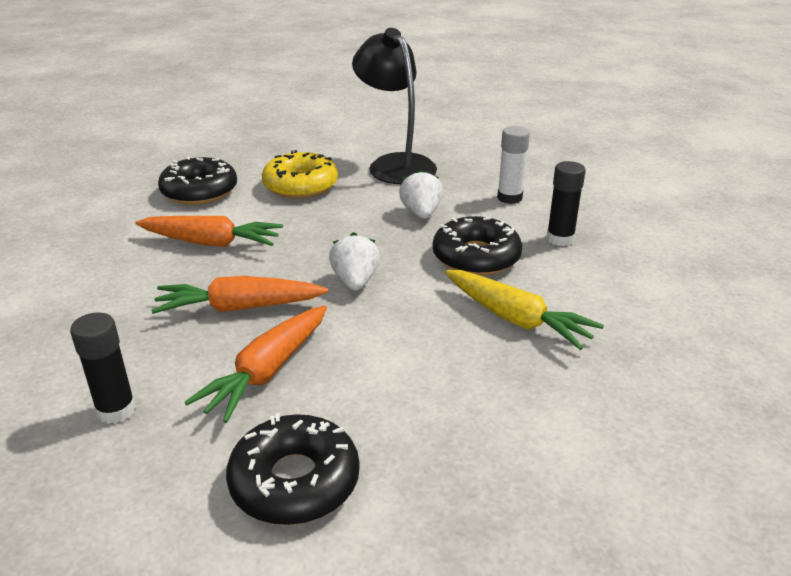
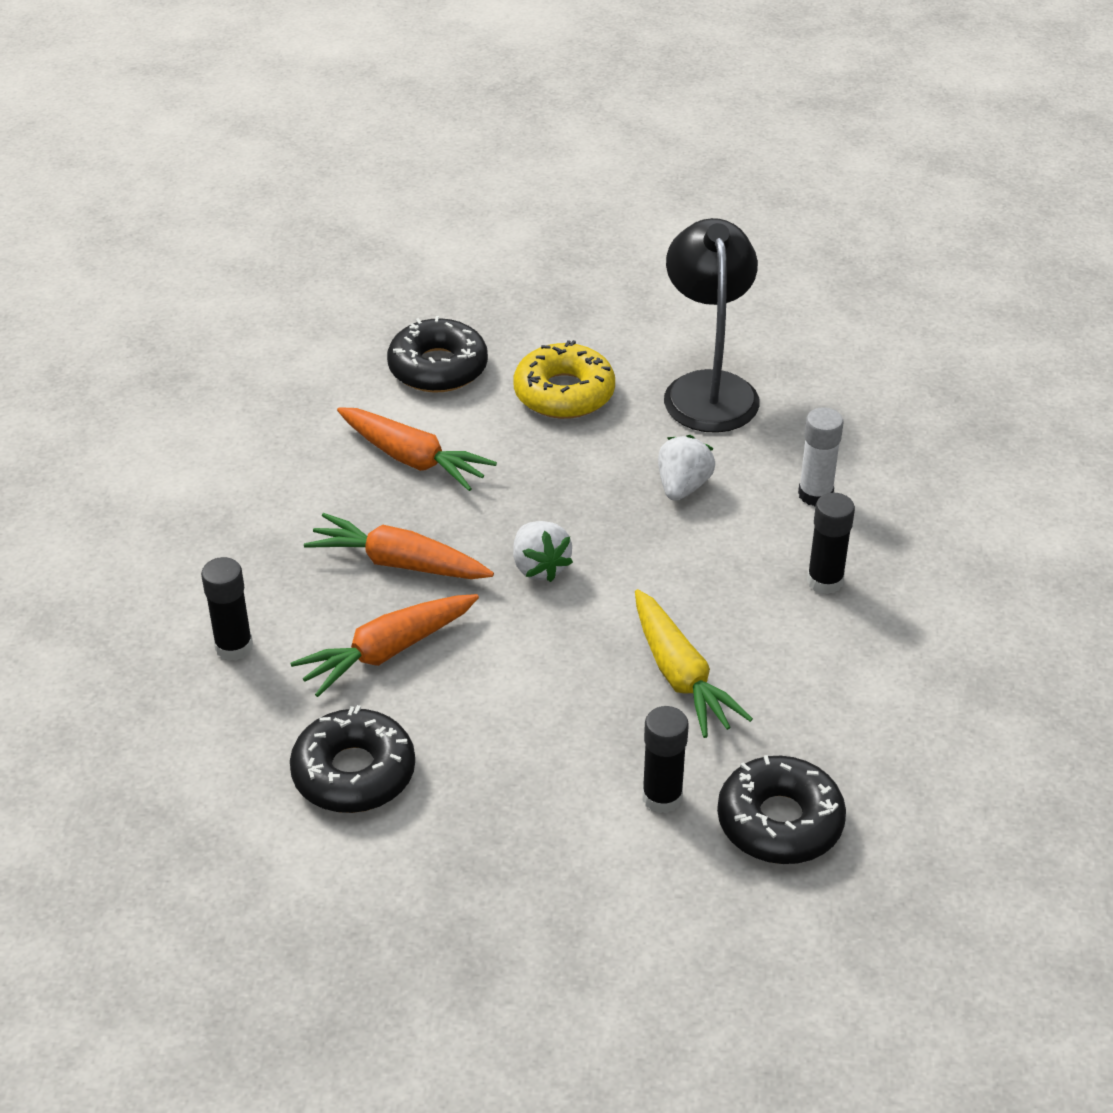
camera: 25 degrees right, 10 degrees up
white strawberry [329,232,380,290] -> white strawberry turned 135 degrees clockwise [513,521,573,582]
black donut [433,216,522,276] -> black donut moved to [717,755,846,864]
none -> black glue stick [642,706,689,814]

